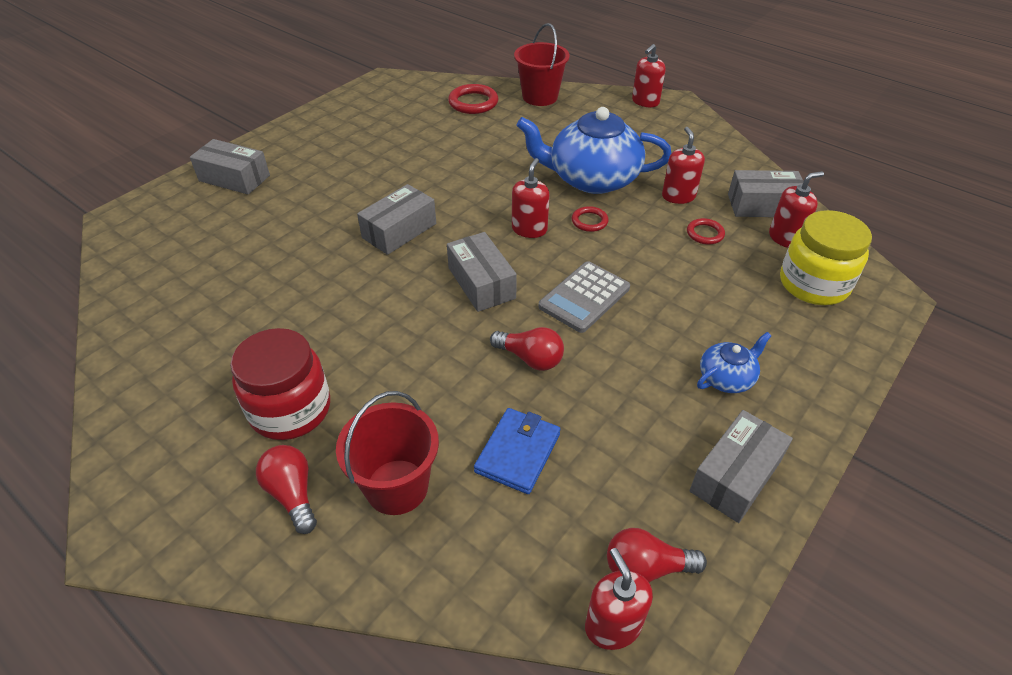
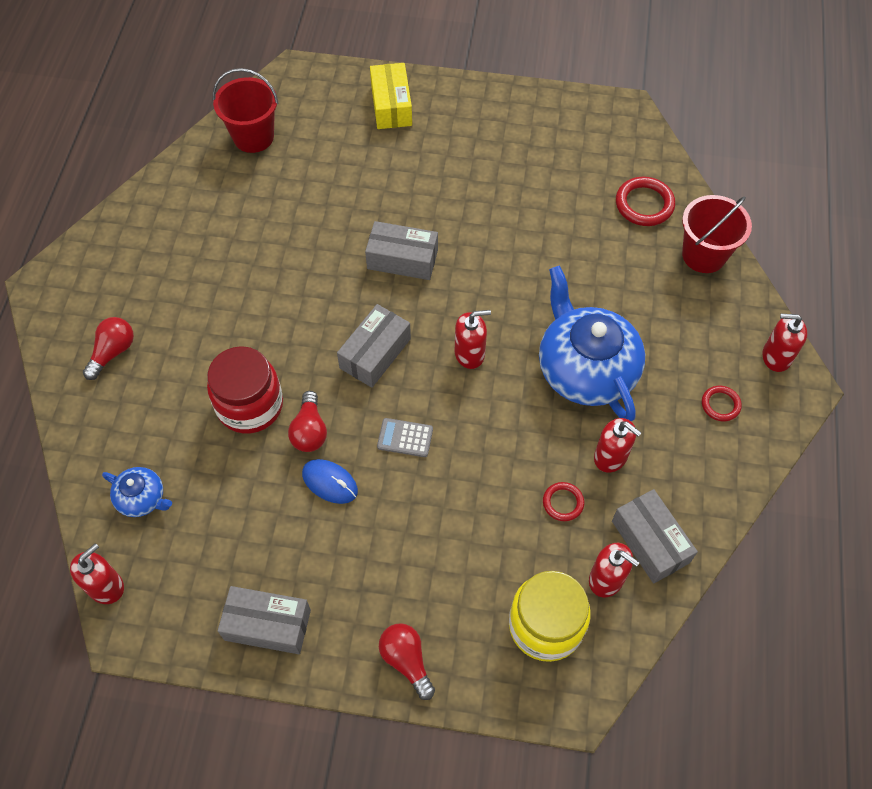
camera: 60 degrees right, 15 degrees up
grey box [190,139,270,195] -> yellow box [370,63,412,129]
red jar [230,328,330,440] -> red jar moved to [207,346,283,434]
red bucket [336,391,439,515] -> red bucket moved to [213,68,279,153]
blue wallet [474,408,560,494] -> none
grey calculator [539,261,630,333] -> grey calculator [377,418,433,457], size x0.62
red ring [572,206,609,232] -> red ring moved to [702,386,742,421]
red light bulb [607,528,707,582] -> red light bulb moved to [379,623,435,700]
red soap dispenser [662,127,705,204] -> red soap dispenser turned 75 degrees clockwise [594,418,641,473]
blue teapot [697,332,771,393] -> blue teapot moved to [102,467,172,517]
none -> blue mouse [302,459,358,504]

